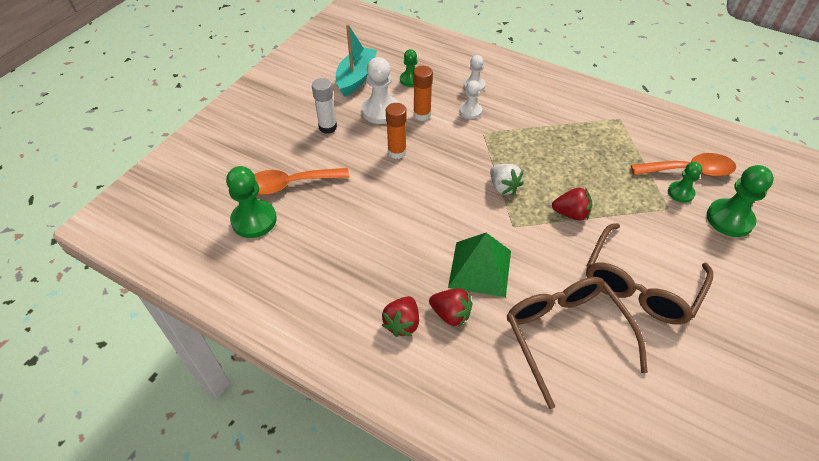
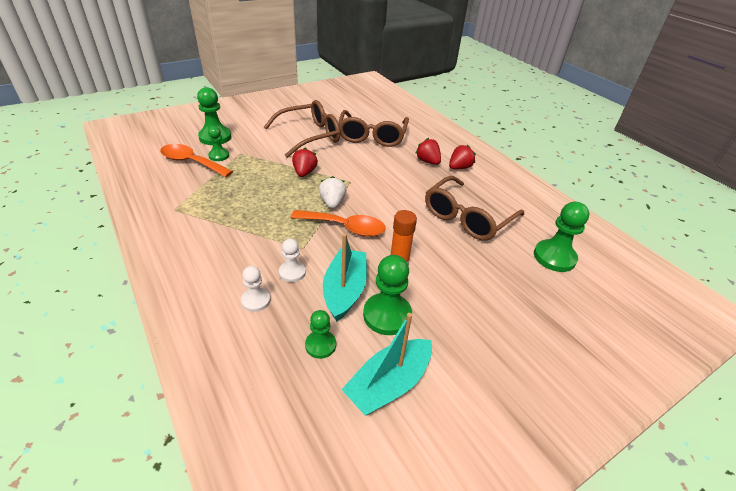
camera: 155 degrees left, 10 degrees down
orange spoon [254,168,350,195] -> orange spoon moved to [291,210,386,237]
white glue stick [312,78,337,134] -> none
white pawn [362,57,398,124] -> green pawn [363,255,412,335]
orange glue stick [413,66,433,121] -> turquoise boat [323,233,367,322]
green pyramid [448,233,511,297] -> none
red strawberry [552,187,592,221] -> red strawberry turned 60 degrees clockwise [292,148,318,177]
none -> brown glasses [425,176,524,241]

